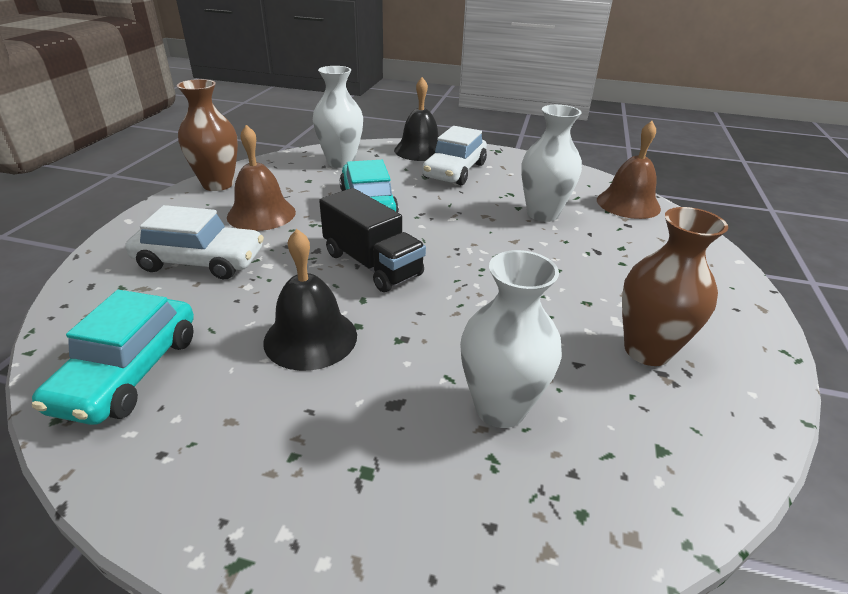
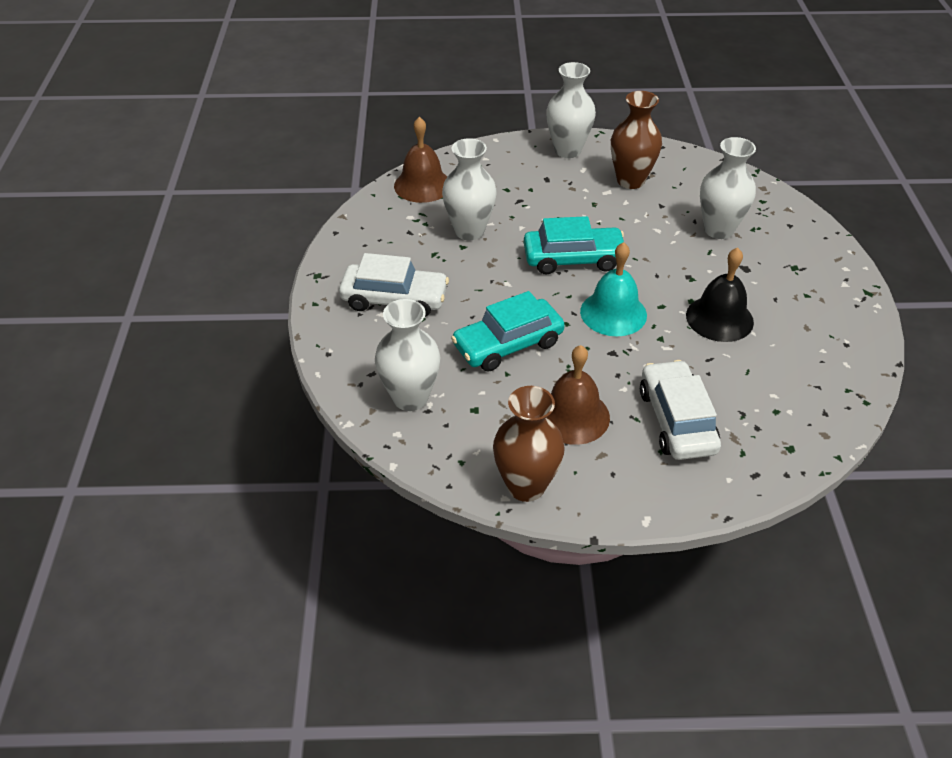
camera: 105 degrees left, 10 degrees up
turquoise car [32,290,194,425] -> turquoise car moved to [524,216,624,274]
black truck [319,188,426,292] -> turquoise bell [580,242,647,336]
black bell [394,77,439,161] -> none
none -> white vase [546,62,596,158]

